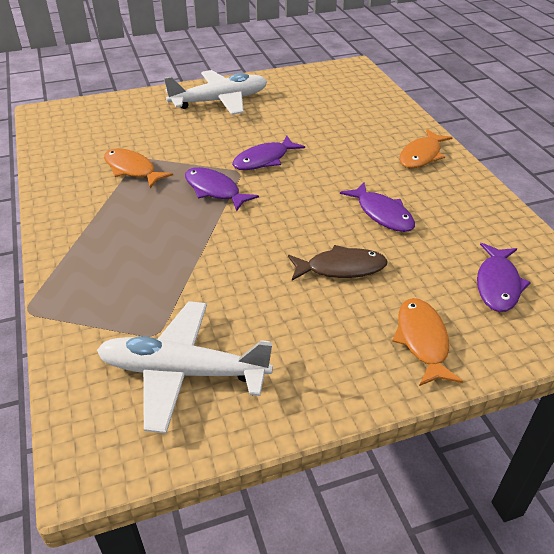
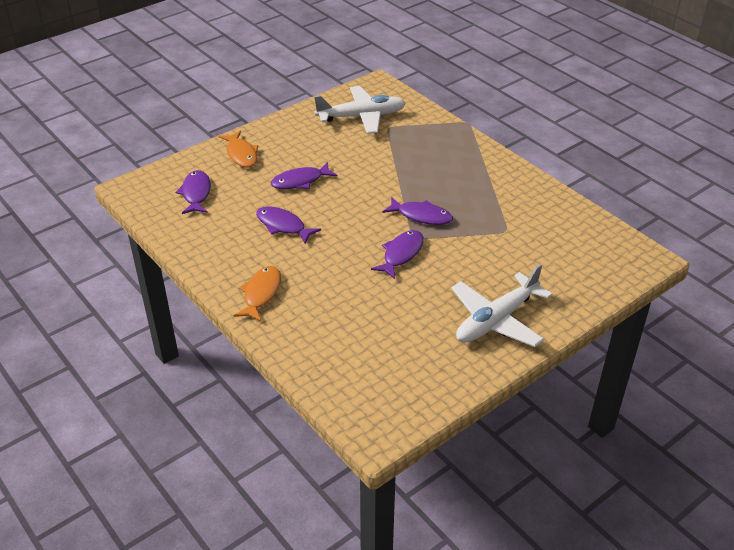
camera: 160 degrees right, 0 degrees up
orange fish [104,148,173,188] -> none
brown fish [288,245,388,281] -> purple fish [271,162,338,189]

